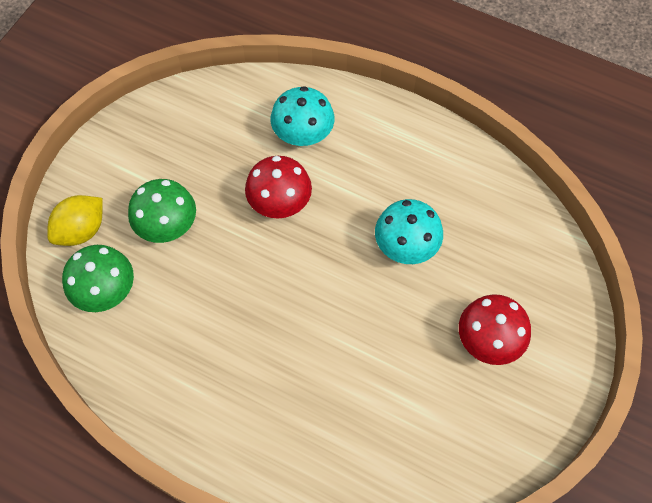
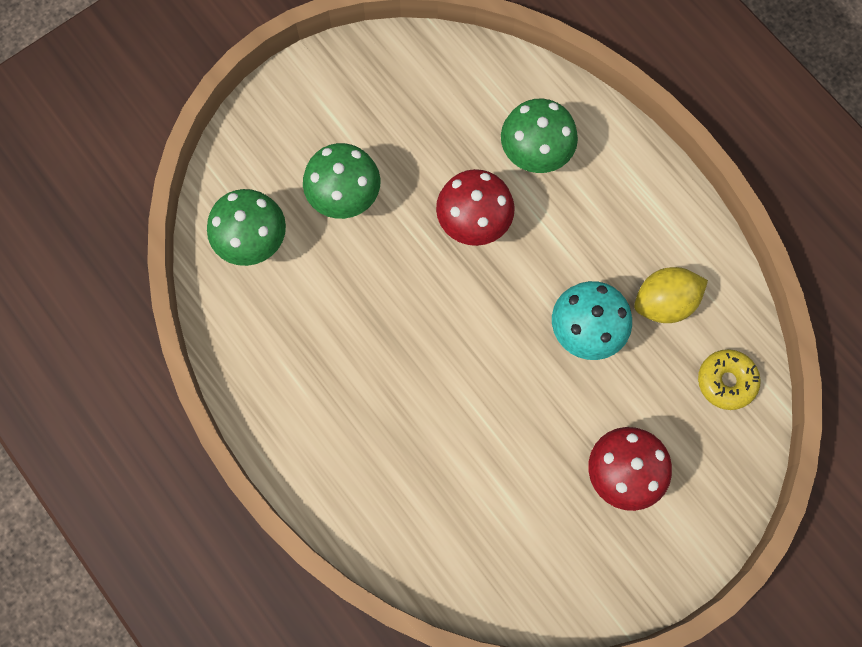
camera: 25 degrees right, 10 degrees up
yellow lemon [47,195,103,246] -> yellow lemon moved to [634,267,708,323]
turquoise mushroom [271,86,335,148] -> green mushroom [501,98,578,173]
none -> yellow donut [698,349,761,410]

